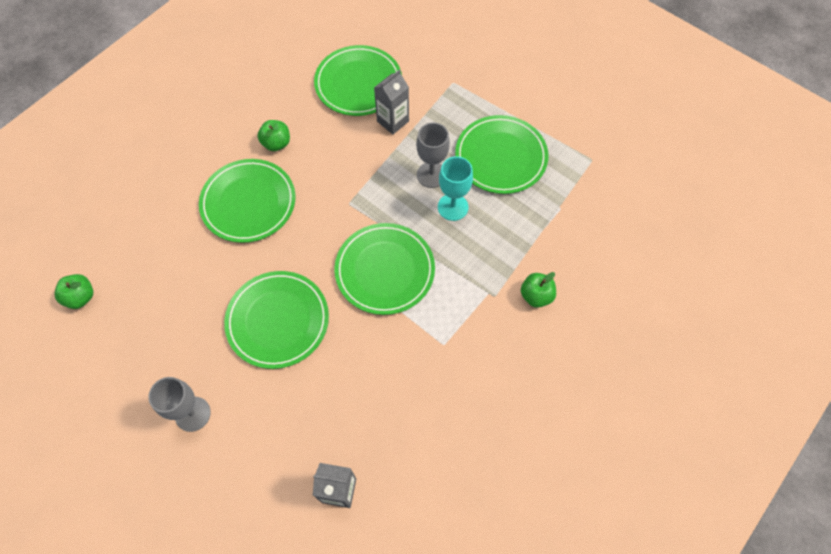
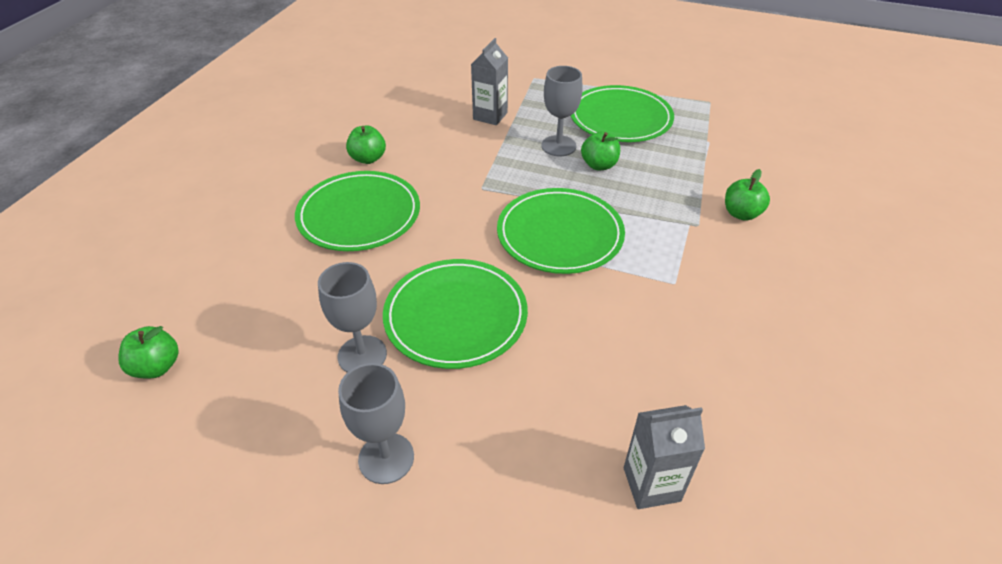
camera: 20 degrees left, 20 degrees down
green plate [314,45,402,116] -> none
turquoise goblet [438,156,473,221] -> green apple [581,132,620,170]
none -> grey goblet [318,262,387,373]

